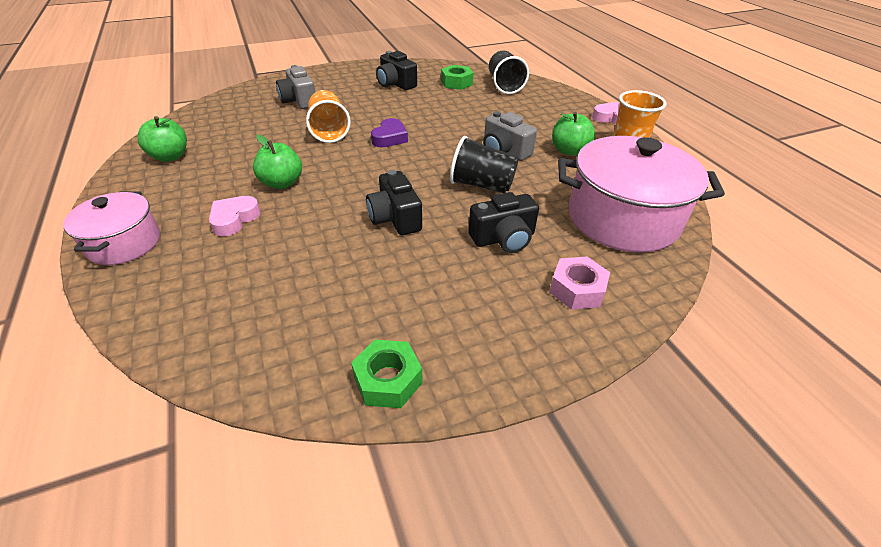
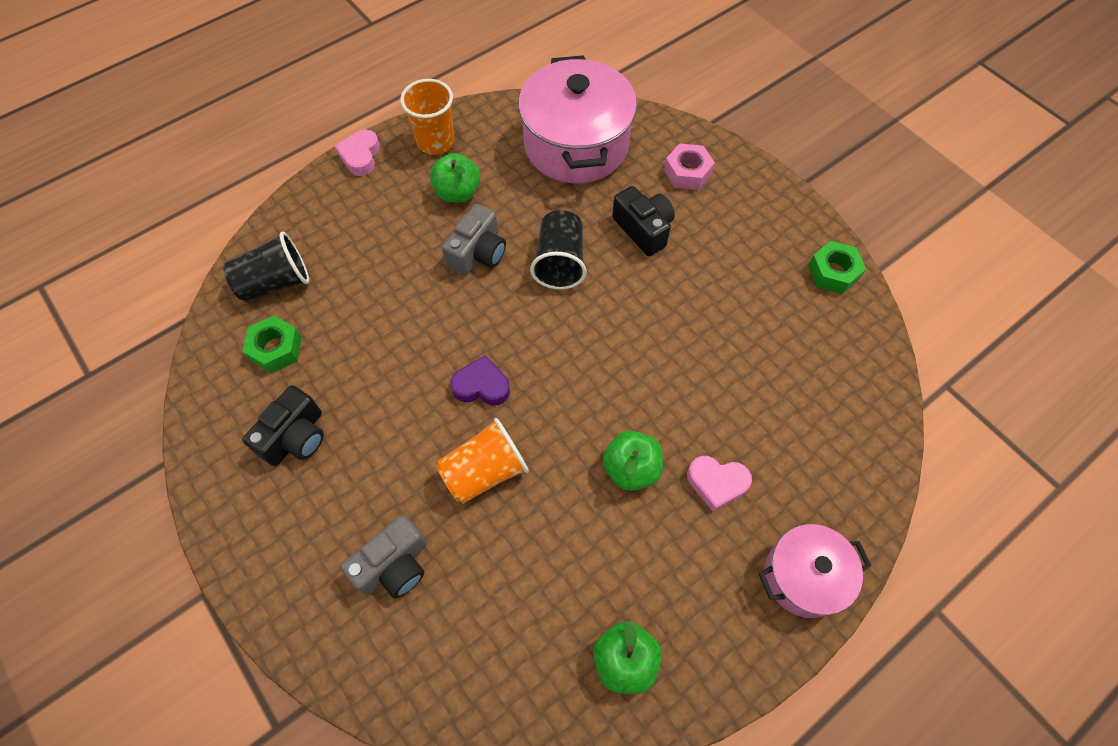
camera: 105 degrees left, 20 degrees up
black camera [366,170,422,235] -> none

